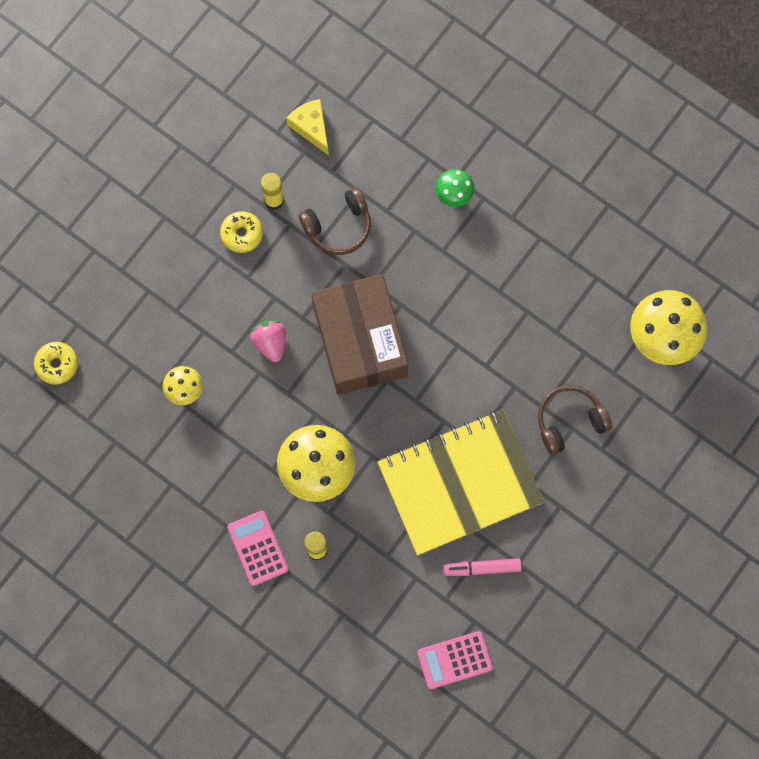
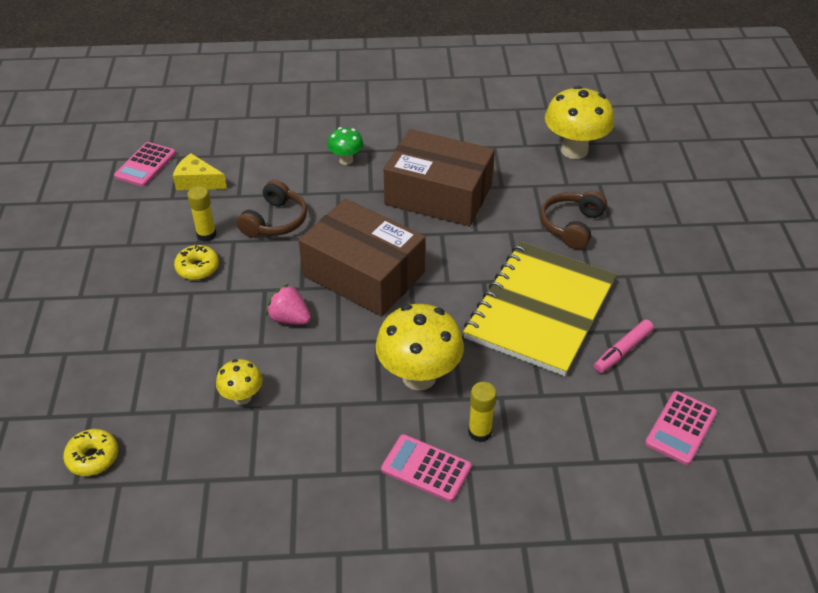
camera: 40 degrees left, 30 degrees down
none -> pink calculator [114,142,176,187]
none -> brown box [384,129,495,226]

